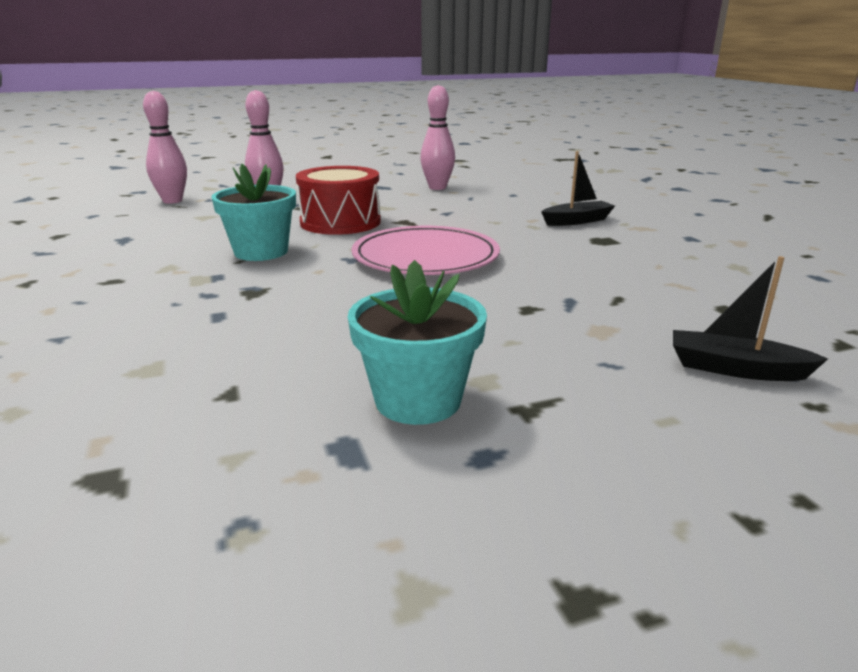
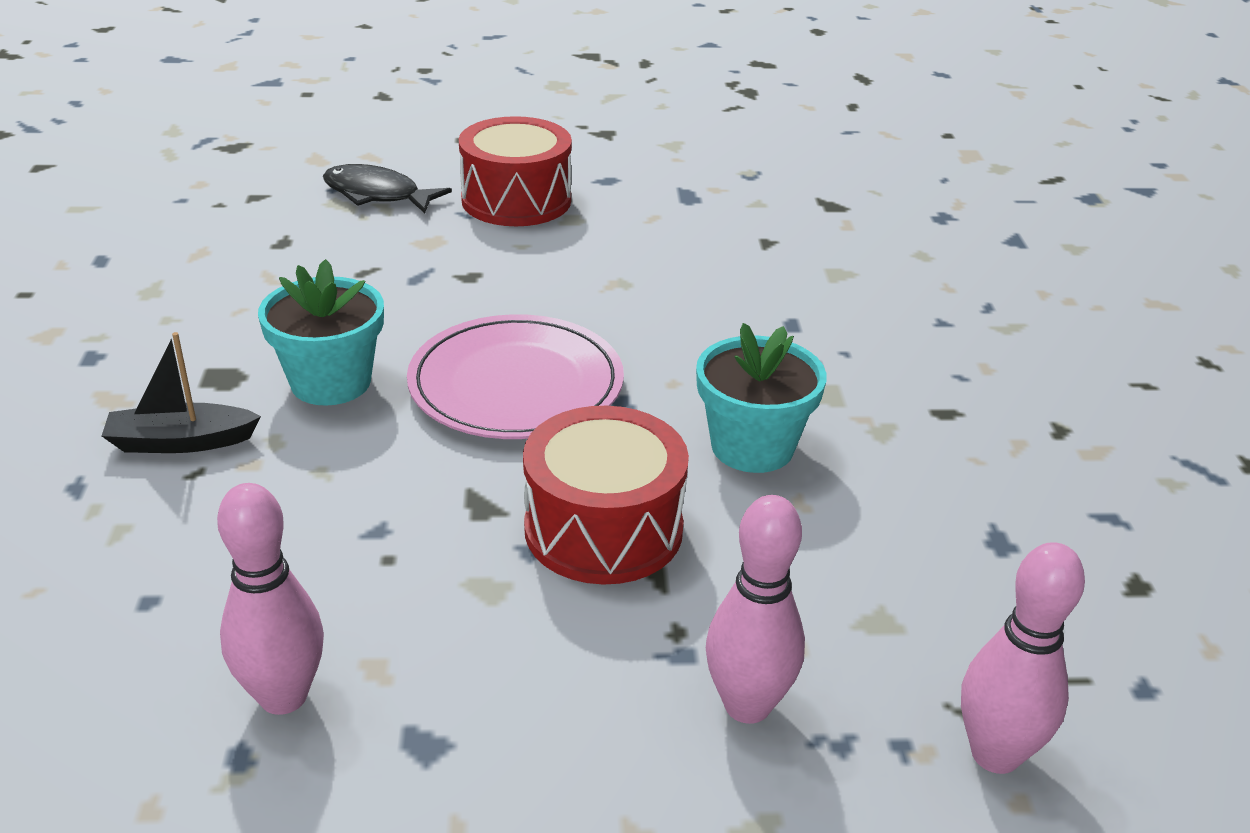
camera: 165 degrees left, 10 degrees up
turquoise flower pot [348,260,487,425] -> turquoise flower pot moved to [258,259,384,406]
black boat [673,256,828,381] -> black fish [323,164,452,213]
none -> red drum [459,116,572,226]

